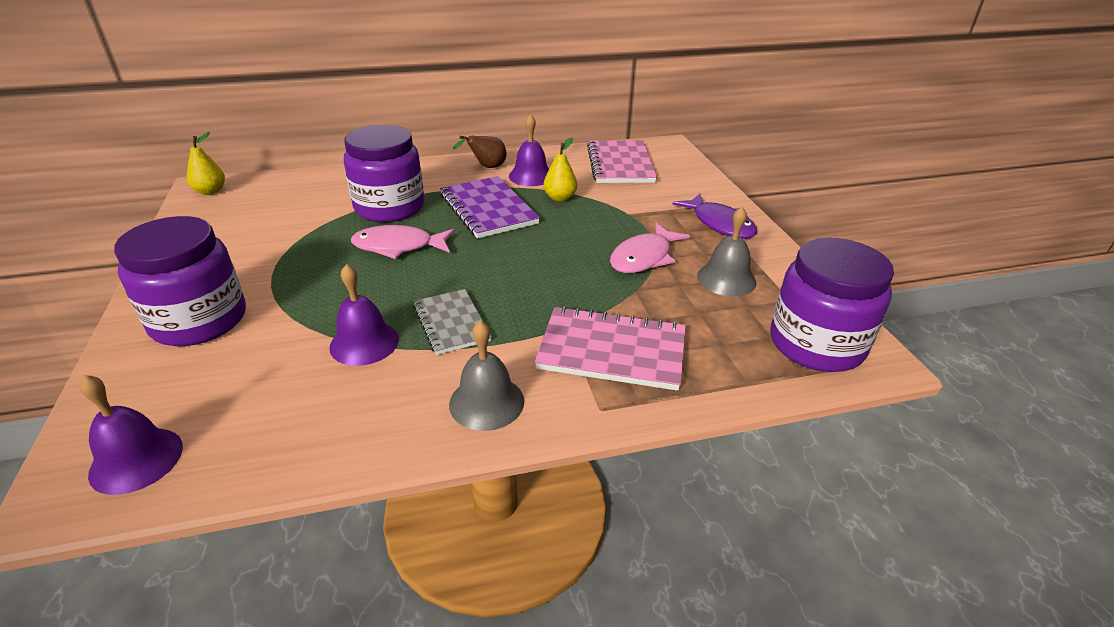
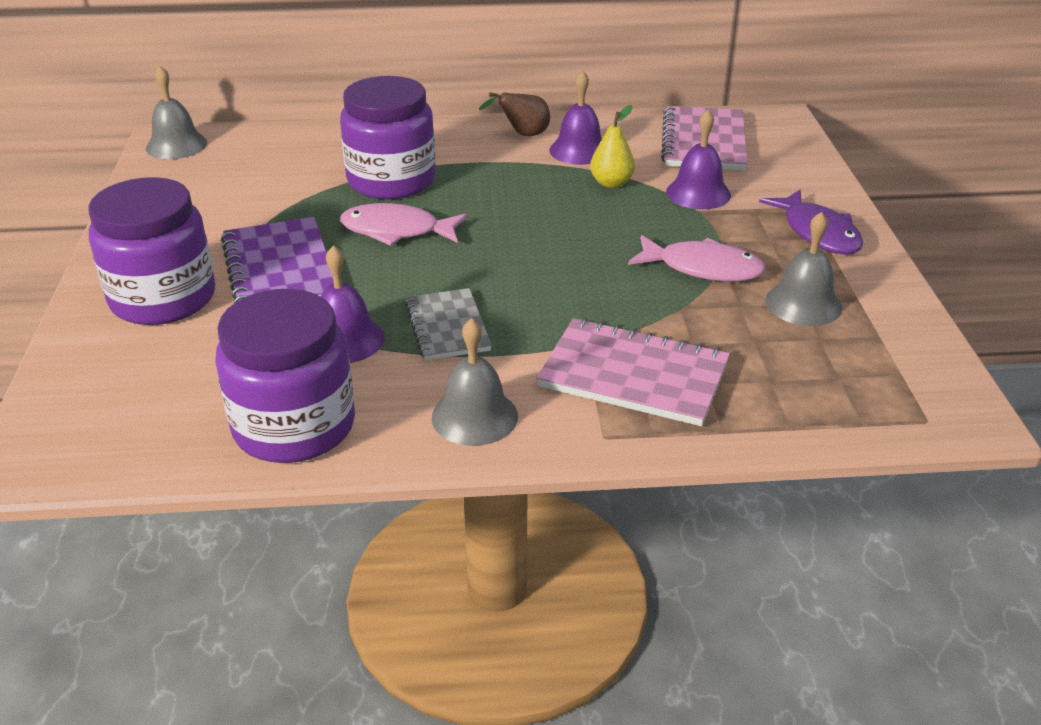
camera: 10 degrees right, 0 degrees up
purple bell [79,375,183,495] -> purple bell moved to [666,110,731,209]
yellow pear [187,132,225,195] -> grey bell [146,66,207,159]
purple notebook [440,176,540,239] -> purple notebook moved to [221,217,334,303]
pink fish [610,223,690,273] -> pink fish turned 120 degrees counterclockwise [628,235,766,282]
purple jar [770,238,894,372] -> purple jar moved to [215,289,355,463]

